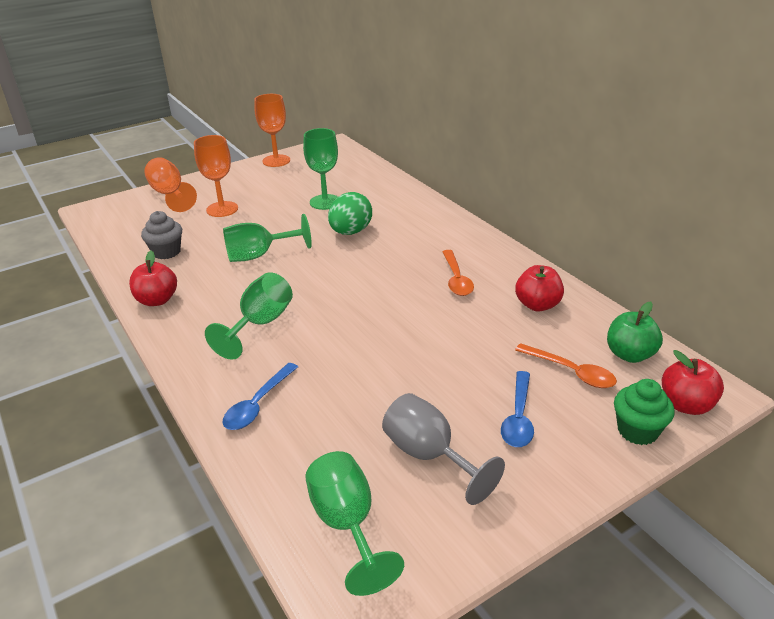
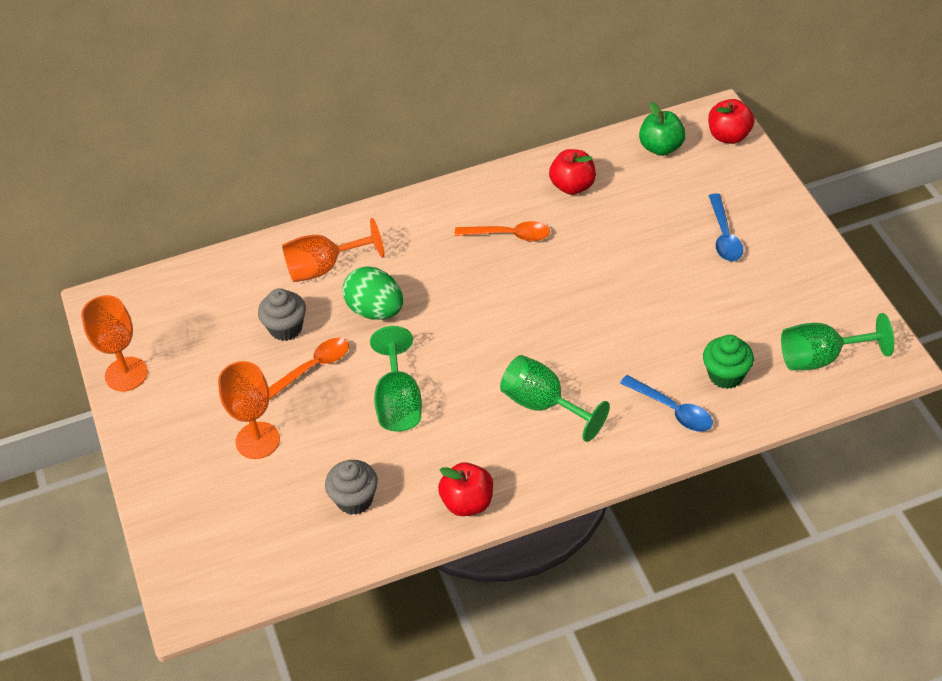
camera: 75 degrees left, 15 degrees up
orange goblet [144,157,197,212] -> orange goblet moved to [282,218,384,282]
green goblet [303,128,338,210] -> grey cupcake [258,288,306,341]
grey goblet [382,393,505,505] -> none
blue spoon [501,371,534,447] -> blue spoon turned 60 degrees clockwise [709,193,743,261]
orange spoon [515,343,617,388] -> orange spoon moved to [269,338,349,400]
green cupcake [614,379,675,445] -> green cupcake moved to [703,335,754,389]

